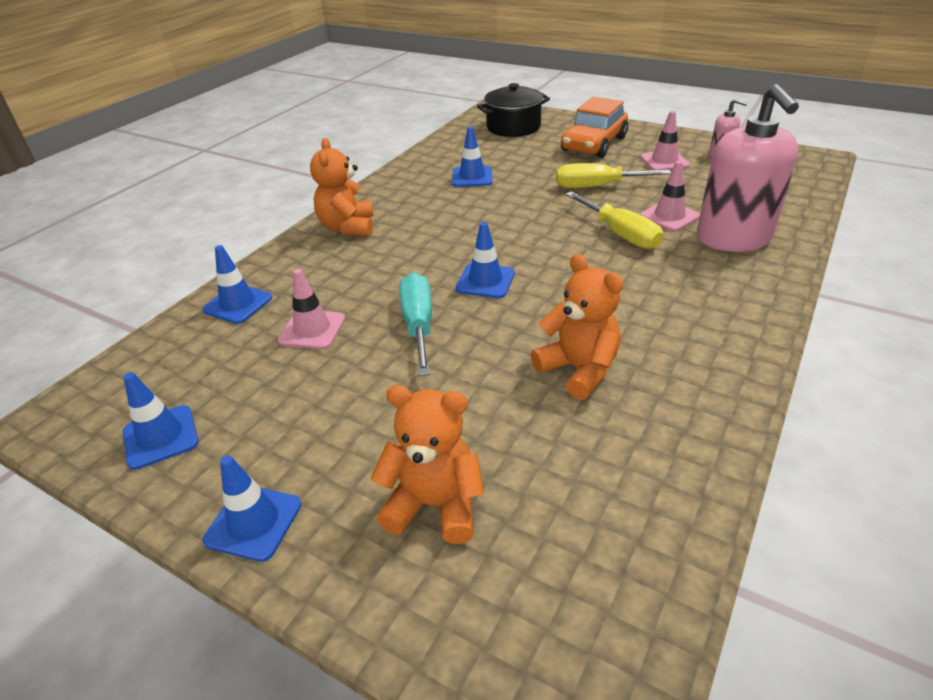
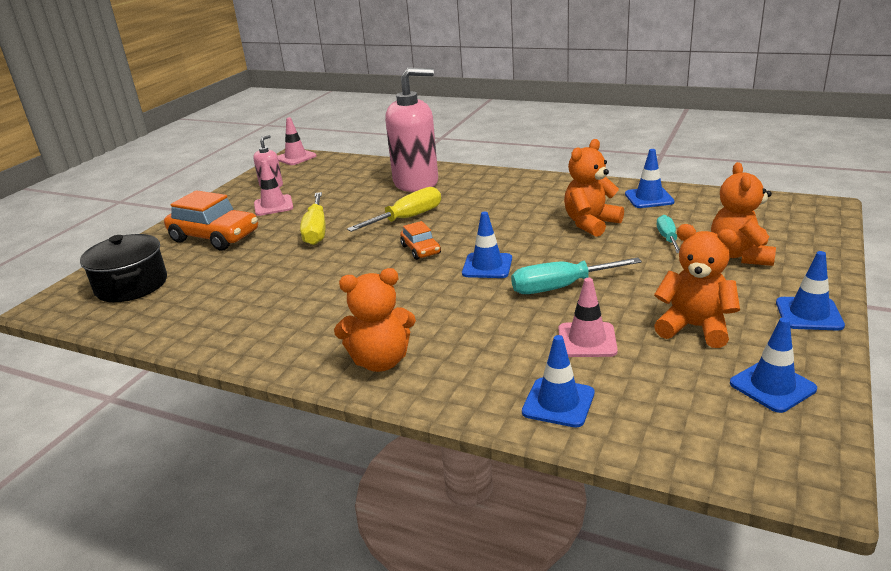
camera: 95 degrees left, 10 degrees down
blue traffic cone [452,127,493,187] -> blue traffic cone moved to [625,149,675,208]
pink traffic cone [640,161,700,232] -> pink traffic cone moved to [278,117,317,165]
none -> orange car [400,221,441,260]
none -> orange teddy bear [654,224,740,348]
none -> turquoise screwdriver [657,215,680,253]

